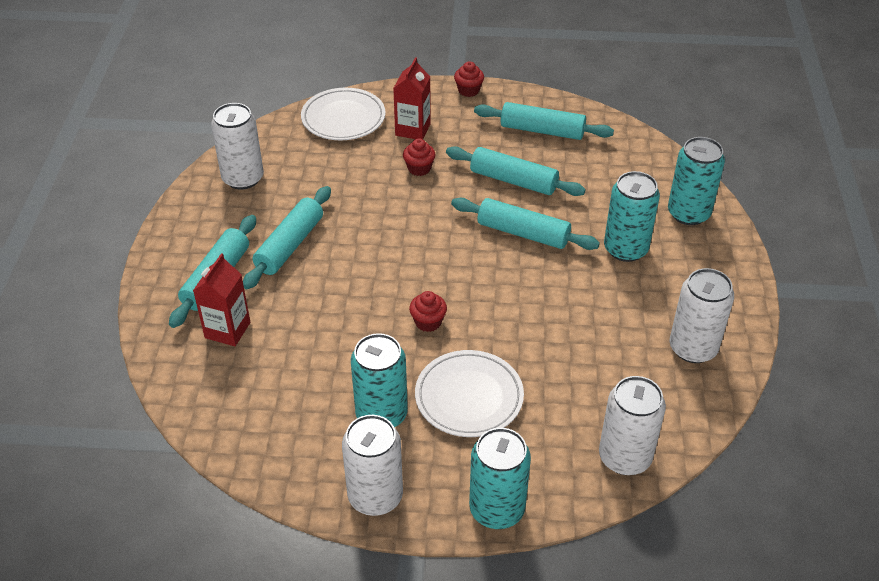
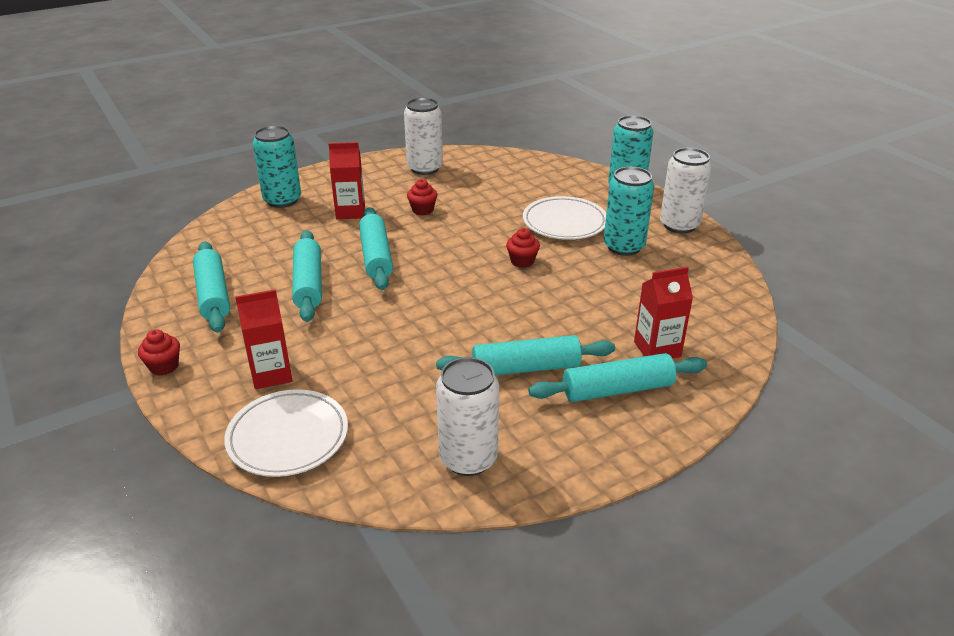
camera: 125 degrees left, 10 degrees down
red cupcake [403,139,436,176] -> red cupcake moved to [407,179,437,216]
white can [599,376,666,475] -> none
turquoise can [604,171,660,262] -> red carton [329,142,365,219]

